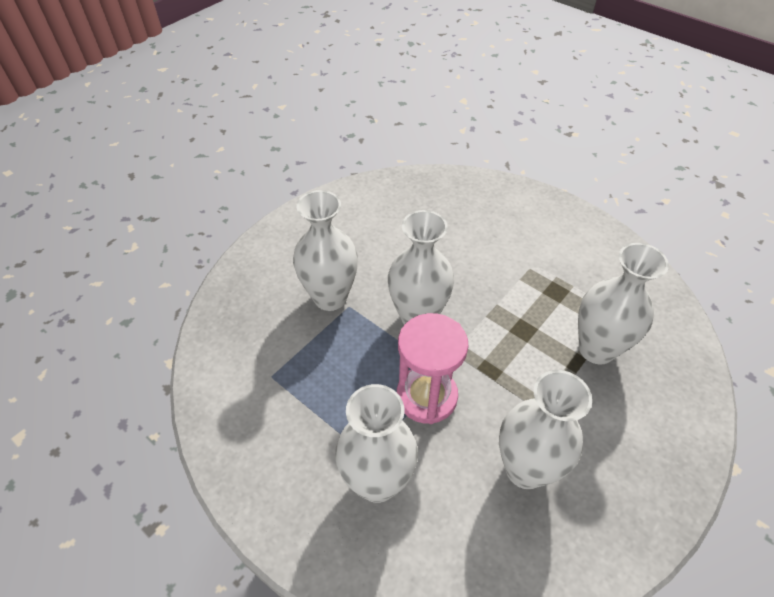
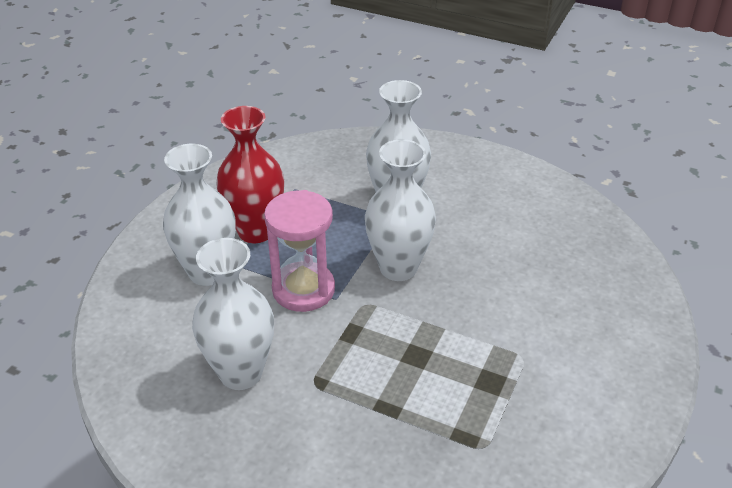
camera: 75 degrees right, 10 degrees down
white vase [578,243,669,365] -> none
none -> red vase [216,106,284,243]

